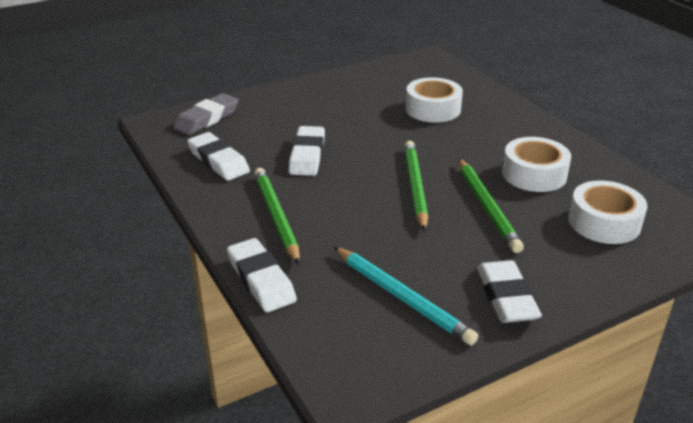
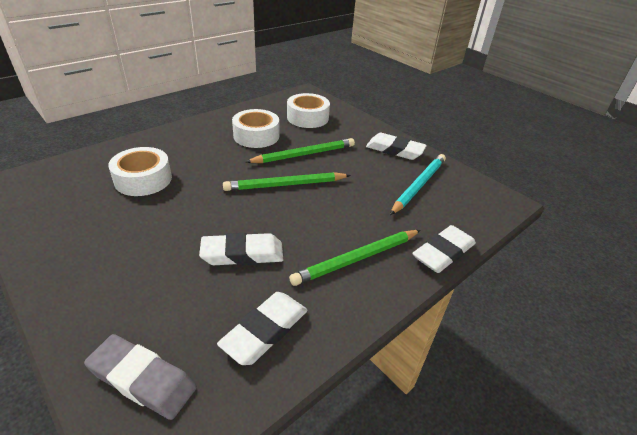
camera: 105 degrees left, 5 degrees up
white eraser [477,260,542,323] -> white eraser turned 45 degrees clockwise [366,133,427,160]

